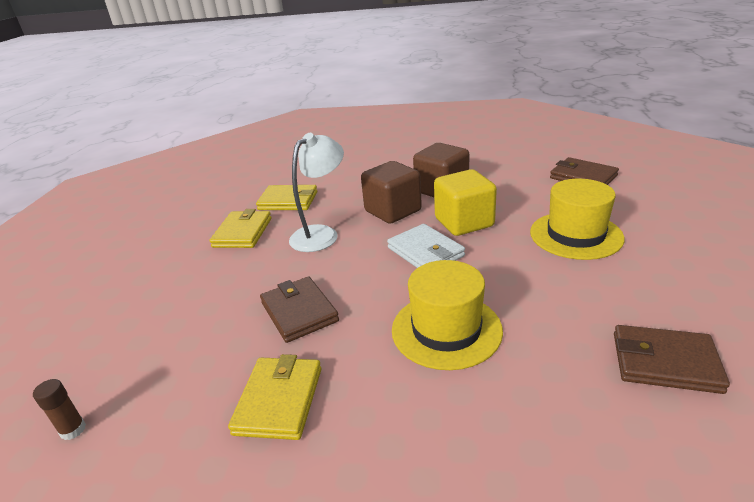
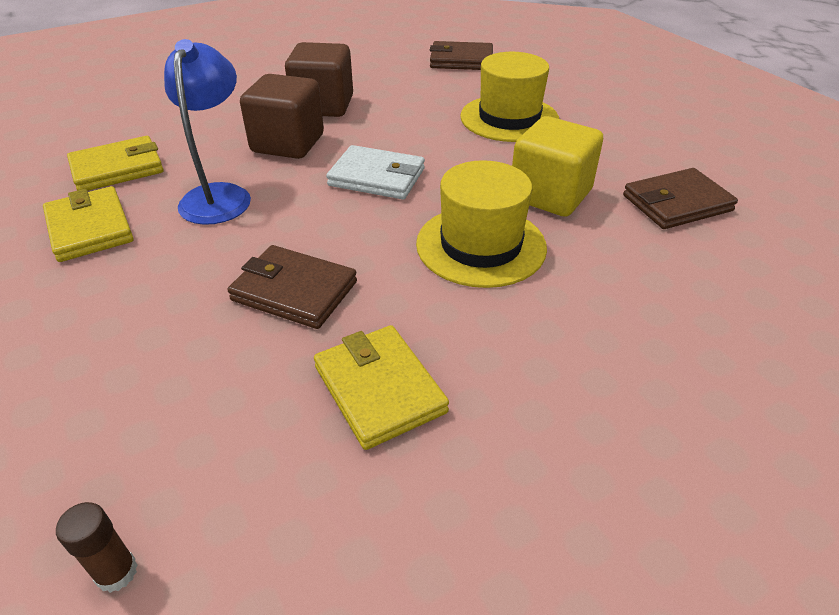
camera: 40 degrees left, 10 degrees up
white lamp [289,133,344,252] -> blue lamp [164,39,251,225]
yellow cube [434,169,497,236] -> yellow cube moved to [512,116,603,217]

